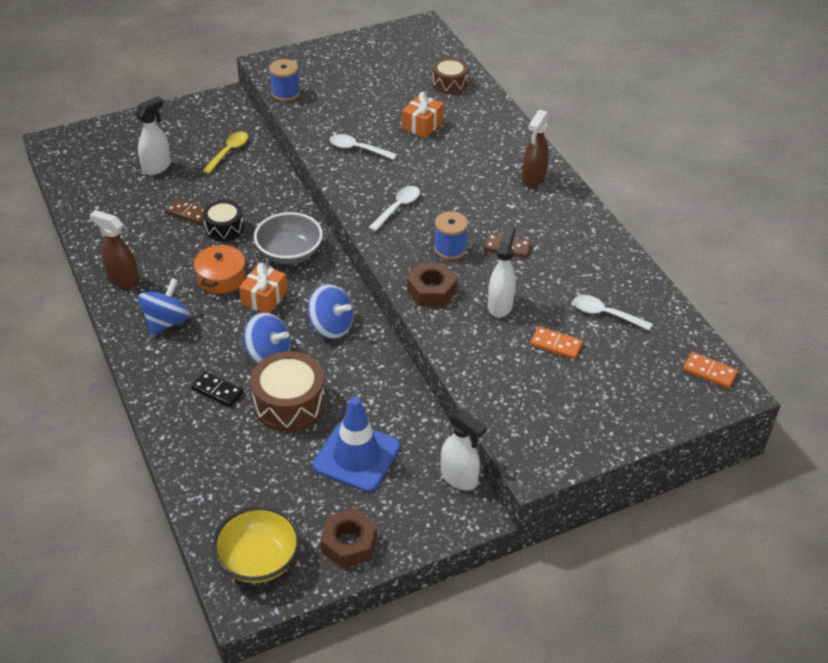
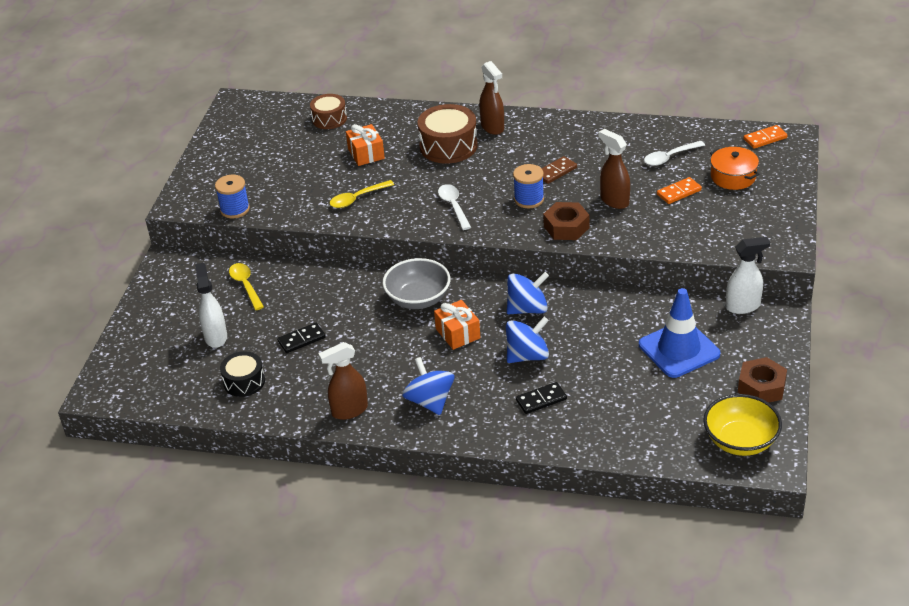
camera: 50 degrees left, 5 degrees down
brown domino [165,198,205,224] -> black domino [277,323,326,353]
orange pot [194,243,246,294] -> orange pot moved to [710,147,759,190]
black drum [203,200,244,241] -> black drum moved to [220,351,265,397]
brown drum [250,351,325,432] -> brown drum moved to [417,104,477,164]
white spoon [329,134,397,160] -> yellow spoon [330,180,394,208]
white spray bottle [488,226,516,318] -> brown spray bottle [599,129,630,209]

